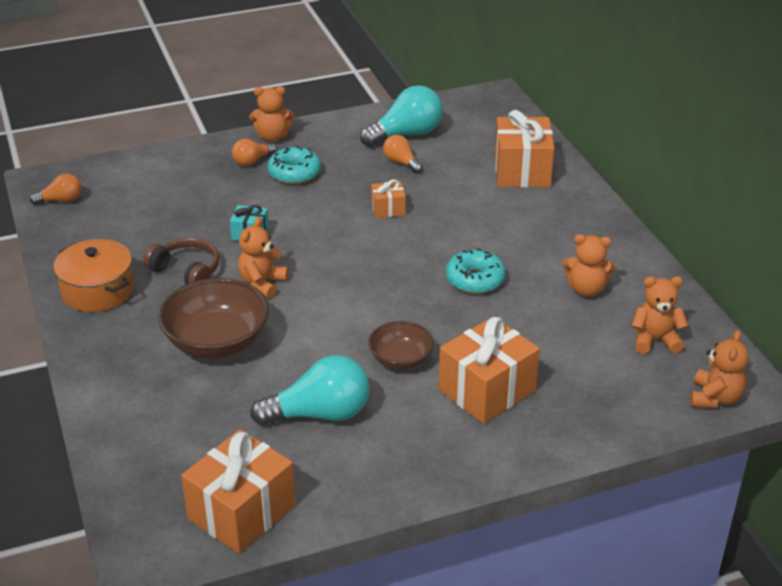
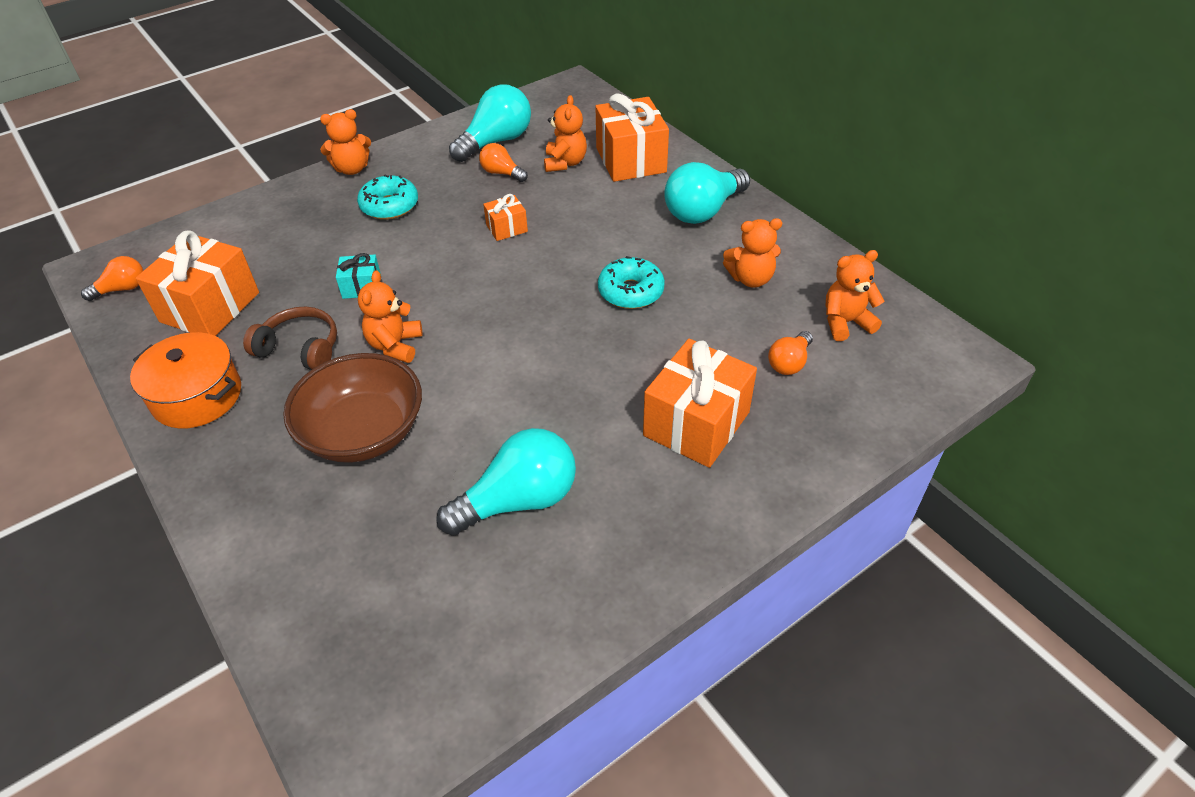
camera: 15 degrees left, 10 degrees up
orange gift [181,429,296,554] -> orange gift moved to [136,231,259,336]
orange light bulb [232,139,277,166] -> orange light bulb moved to [768,331,813,375]
brown bowl [368,321,434,370] -> none
orange teddy bear [690,330,748,408] -> orange teddy bear moved to [544,95,587,172]
none -> turquoise light bulb [664,162,750,224]

